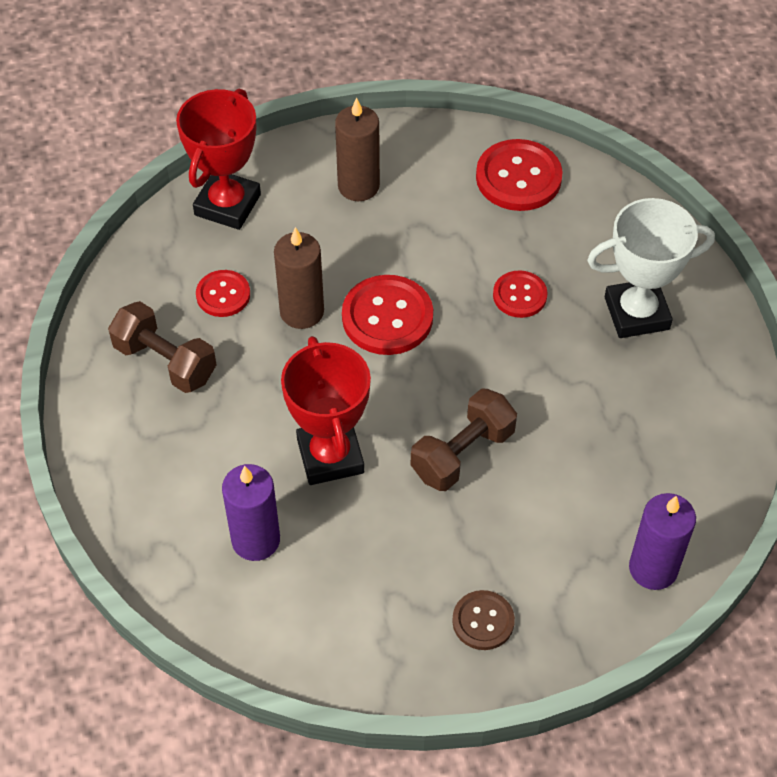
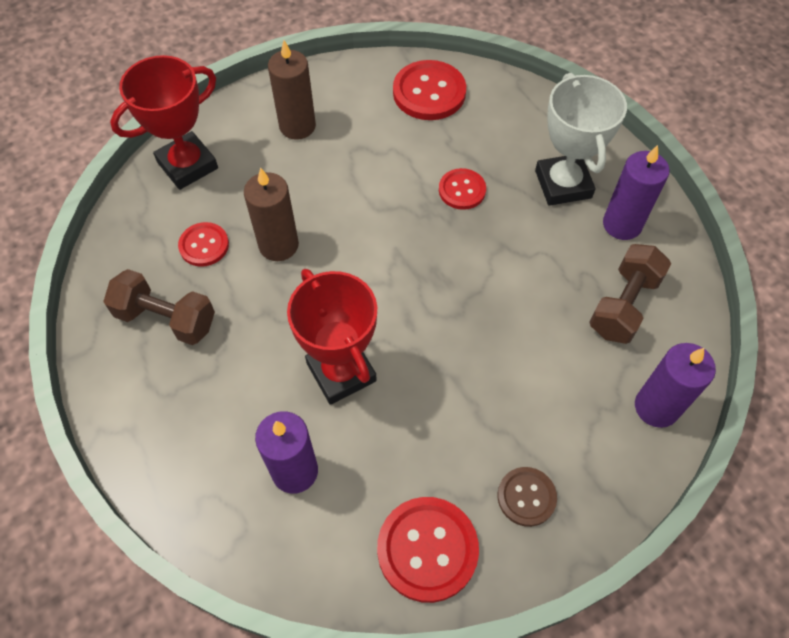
camera: 15 degrees left, 5 degrees up
red trophy [176,89,261,230] -> red trophy turned 45 degrees clockwise [110,55,218,190]
red button [342,275,433,355] -> red button moved to [377,497,479,603]
brown dumbbell [411,388,517,491] -> brown dumbbell moved to [589,244,671,344]
white trophy [587,198,715,338] -> white trophy turned 75 degrees counterclockwise [535,73,627,206]
none -> purple candle [603,145,670,240]

